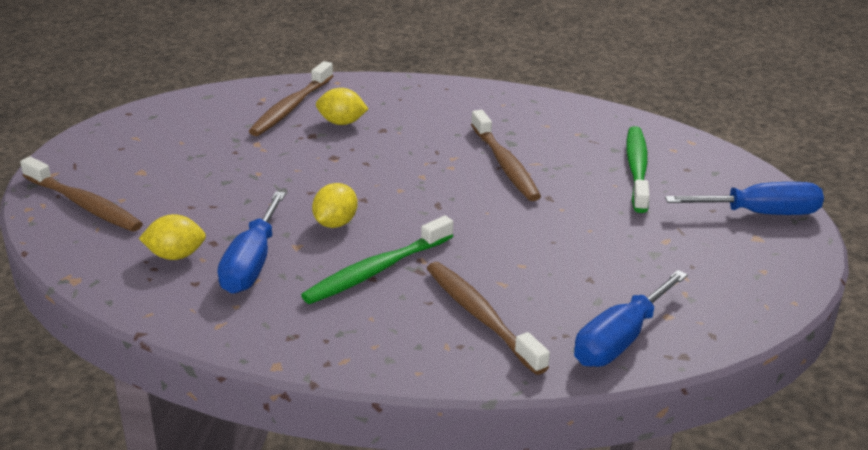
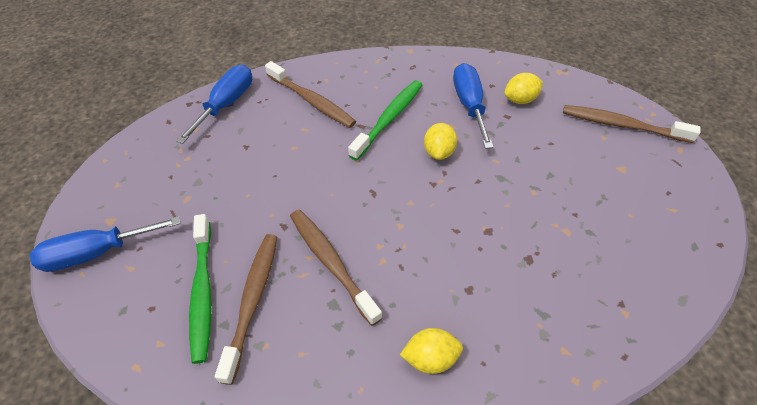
camera: 165 degrees right, 20 degrees up
brown toothbrush [249,61,333,136] -> brown toothbrush moved to [215,234,277,385]
yellow lemon [316,88,368,125] -> yellow lemon moved to [400,328,463,374]

